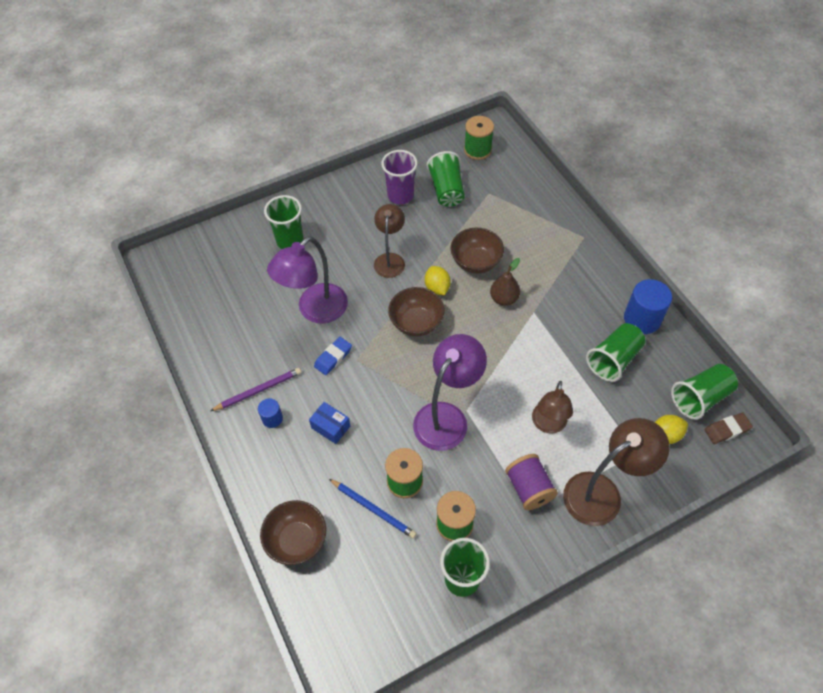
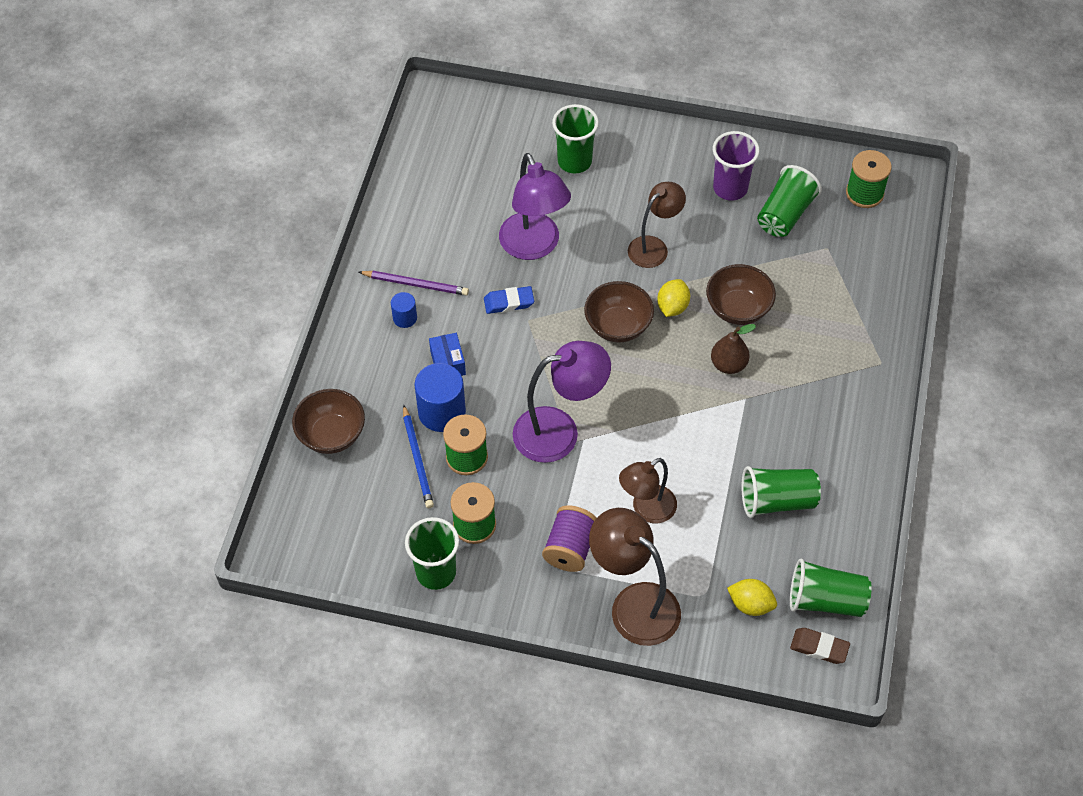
camera: 40 degrees right, 0 degrees up
purple lamp [267,236,348,324] -> purple lamp turned 105 degrees counterclockwise [499,153,571,260]
brown lamp [563,418,670,526] -> brown lamp turned 150 degrees counterclockwise [589,508,681,646]
blue cylinder [624,279,672,334] -> blue cylinder moved to [414,363,466,432]

